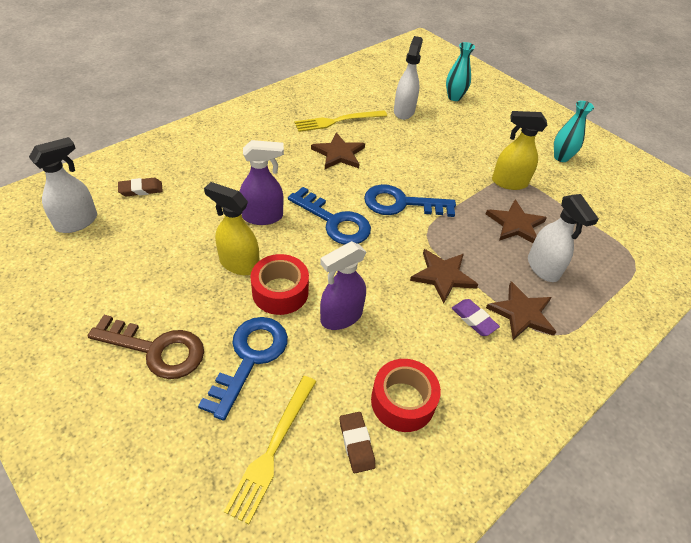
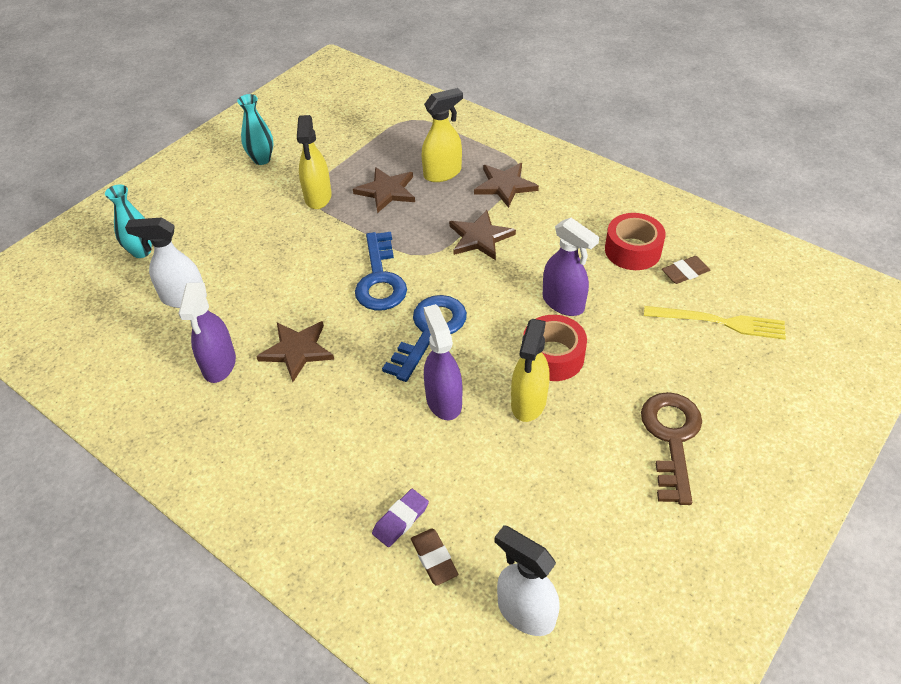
camera: 95 degrees left, 0 degrees up
blue key [198,317,288,421] -> none
yellow fork [294,110,387,132] -> purple spray bottle [179,283,236,383]
purple eraser [452,299,500,336] -> purple eraser moved to [372,489,429,547]
white spray bottle [528,194,599,282] -> yellow spray bottle [422,88,463,182]

